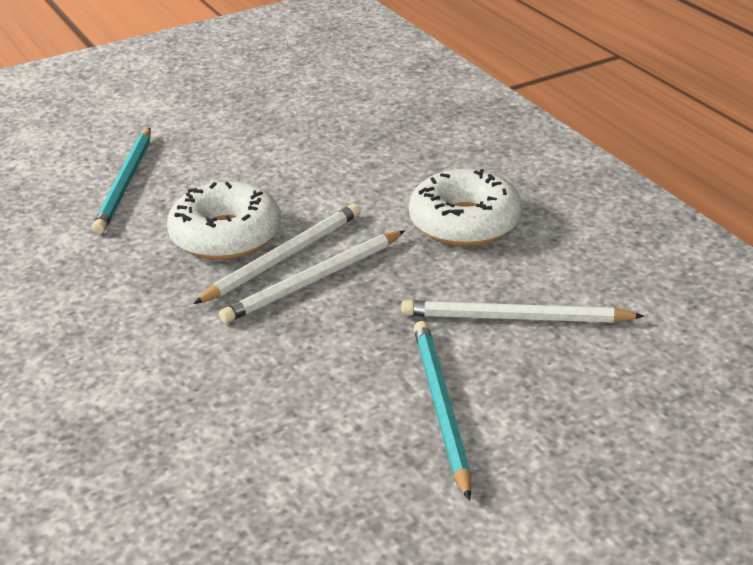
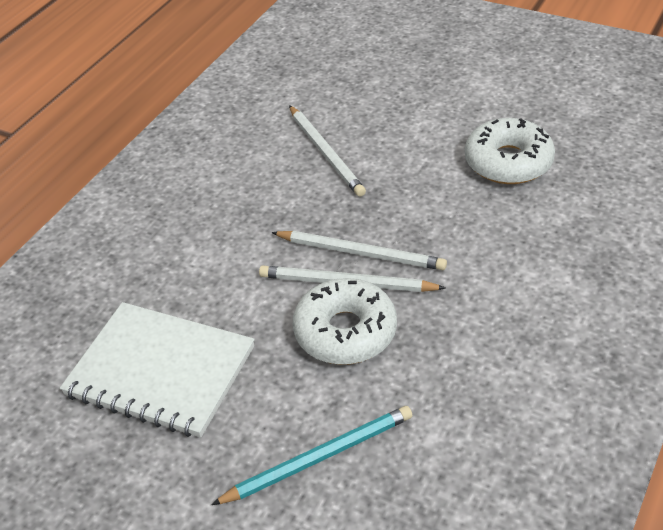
camera: 120 degrees left, 10 degrees up
white donut [409,169,522,246] -> white donut moved to [465,118,555,184]
turquoise pencil [414,321,471,501] -> none
none -> white notebook [60,302,255,438]

